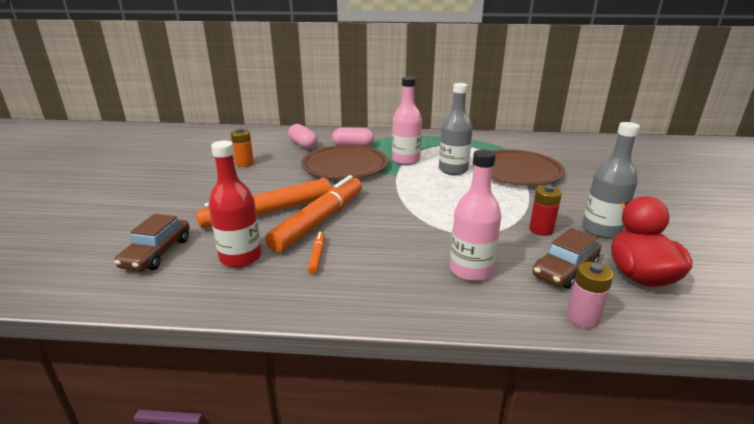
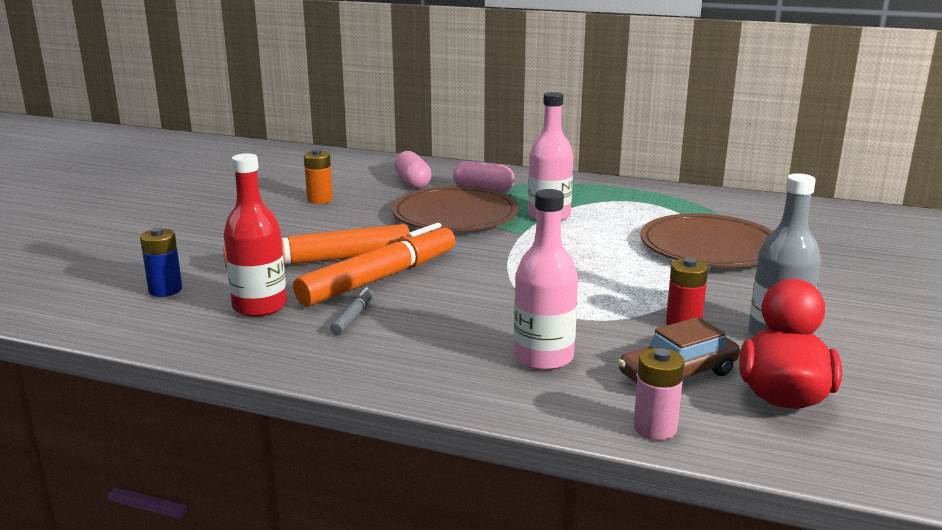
camera: 15 degrees right, 5 degrees down
brown car [114,214,190,271] -> blue battery [140,228,182,297]
orange marker [308,231,325,274] -> grey marker [330,287,374,335]
grey bottle [439,83,473,175] -> none

